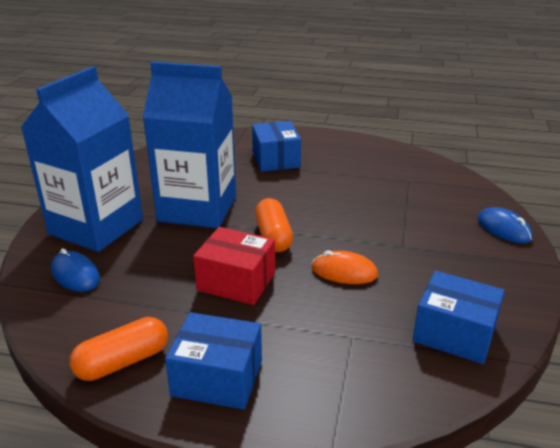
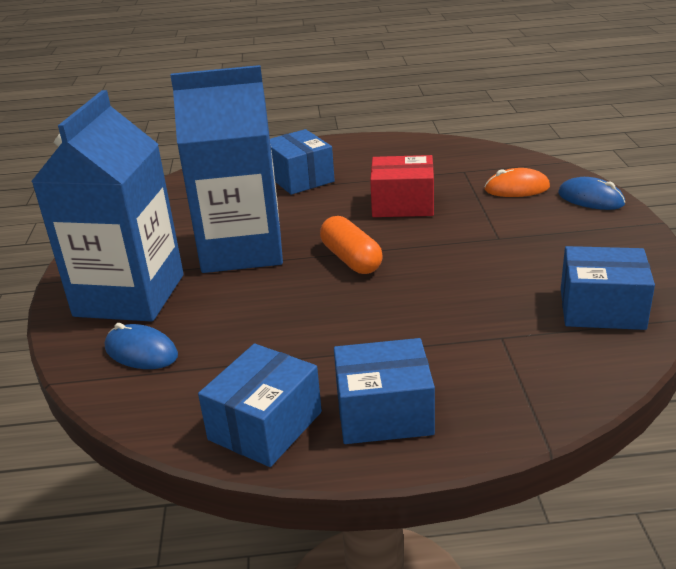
camera: 15 degrees left, 0 degrees up
orange capsule [69,317,168,381] -> blue box [198,344,322,467]
red box [193,227,275,305] -> red box moved to [370,155,434,217]
orange mouse [312,250,378,284] -> orange mouse moved to [484,168,550,197]

